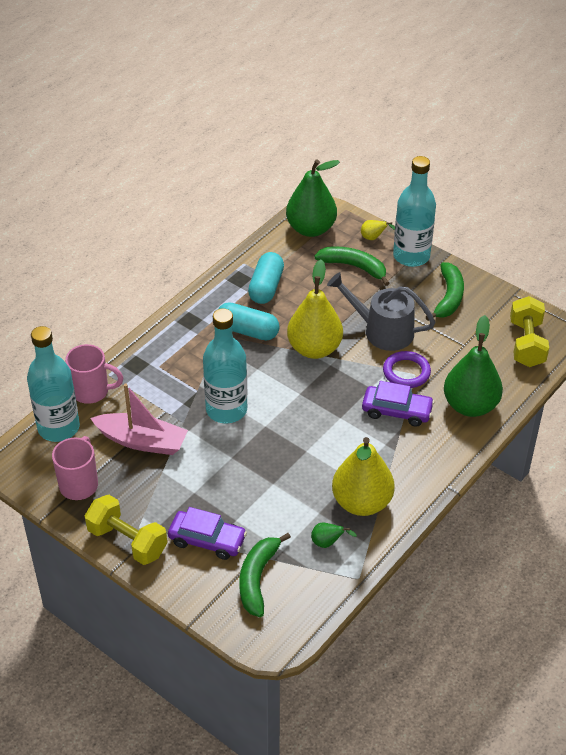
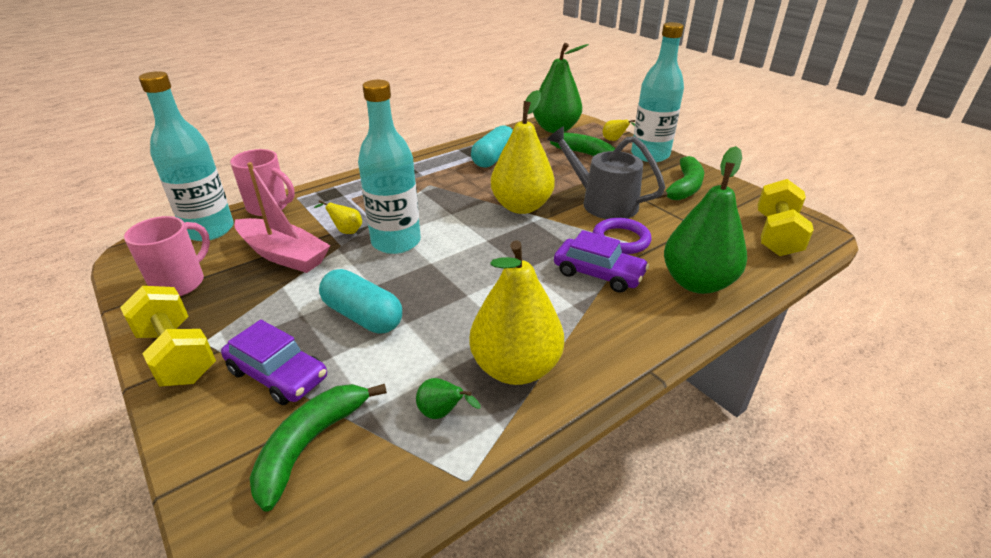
camera: 15 degrees right, 10 degrees down
turquoise capsule [218,302,280,340] -> turquoise capsule moved to [319,269,402,334]
none -> yellow pear [314,200,362,234]

